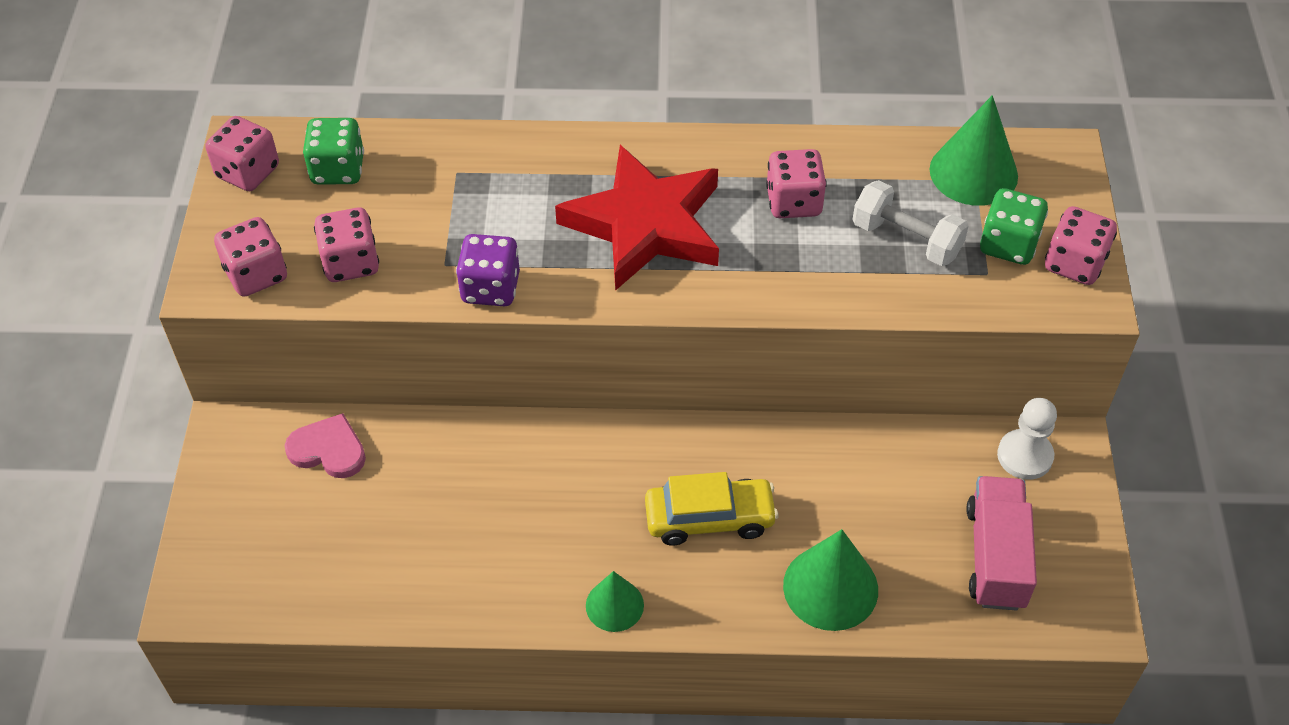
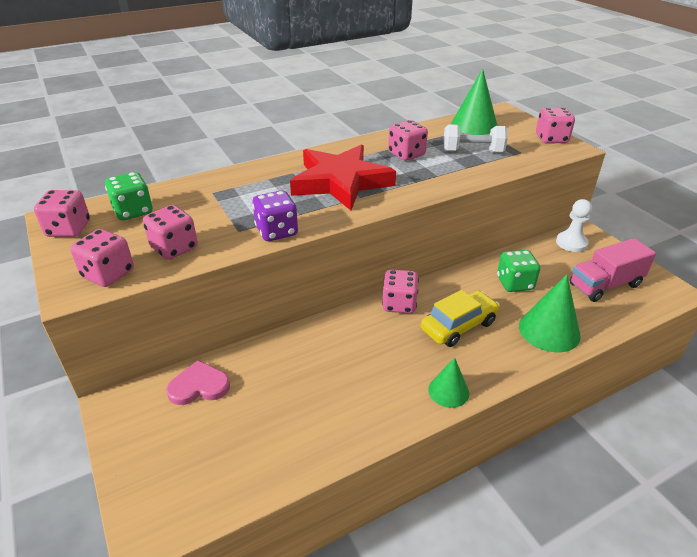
camera: 30 degrees left, 15 degrees down
pink truck [966,476,1037,610] -> pink truck turned 90 degrees counterclockwise [569,238,656,302]
green dice [980,188,1048,265] -> green dice moved to [497,250,540,292]
none -> pink dice [382,269,419,314]

